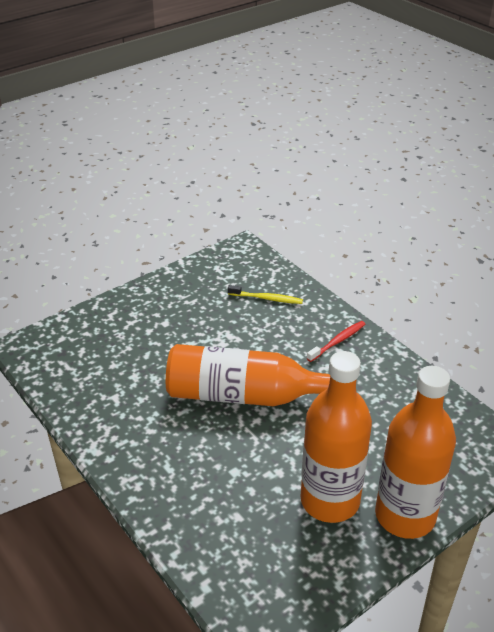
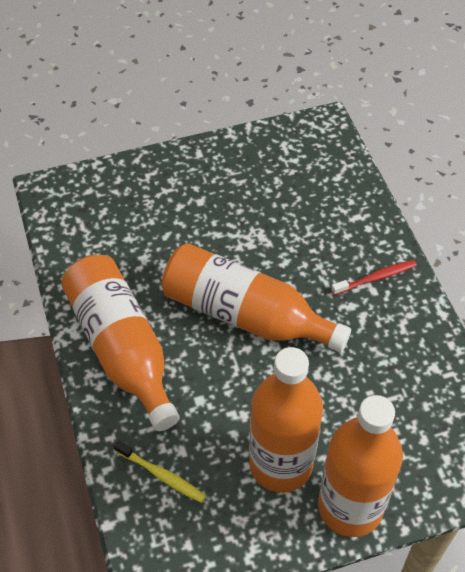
camera: 20 degrees right, 15 degrees up
yellow toothbrush [228,285,303,304] -> yellow toothbrush moved to [114,440,206,503]
none -> orange bottle [61,255,180,431]

